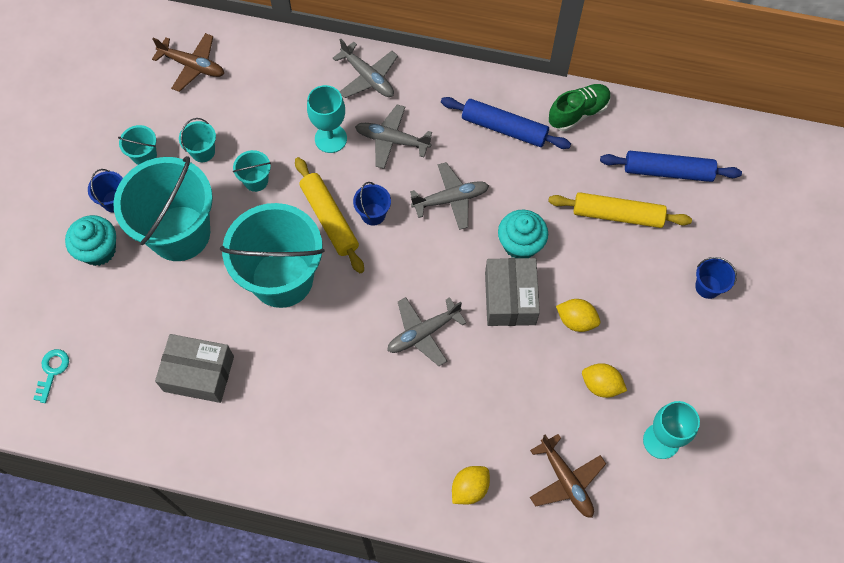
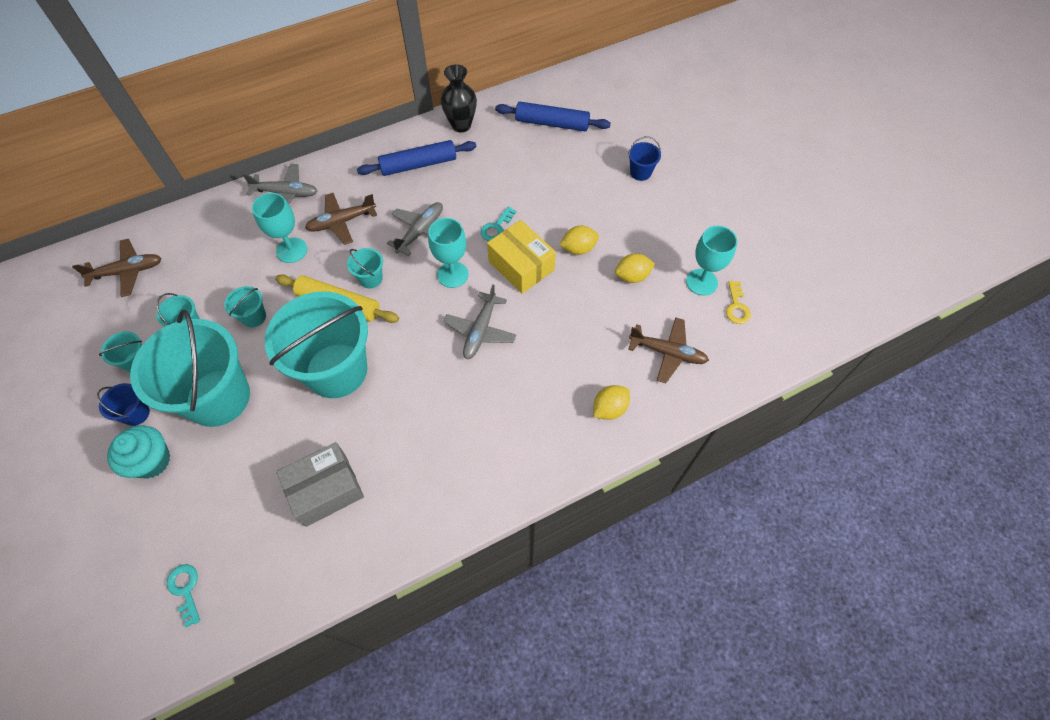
camera: 40 degrees left, 5 degrees down
blue bucket [353,182,391,226] -> turquoise bucket [347,248,383,288]
grey plane [355,105,432,169] -> brown plane [305,193,377,245]
yellow lemon [452,466,490,504] -> yellow lemon turned 45 degrees clockwise [594,385,630,420]
grey box [485,258,540,326] -> yellow box [487,220,556,294]
turquoise cupcake [498,209,548,258] -> turquoise key [480,206,516,241]
yellow rolling pin [548,192,692,228] -> none
green shoe [549,84,611,131] -> black vase [441,64,477,133]
blue rolling pin [600,151,742,182] -> blue rolling pin turned 45 degrees clockwise [495,102,611,131]
none -> turquoise goblet [428,218,469,288]
none -> yellow key [726,281,751,324]

